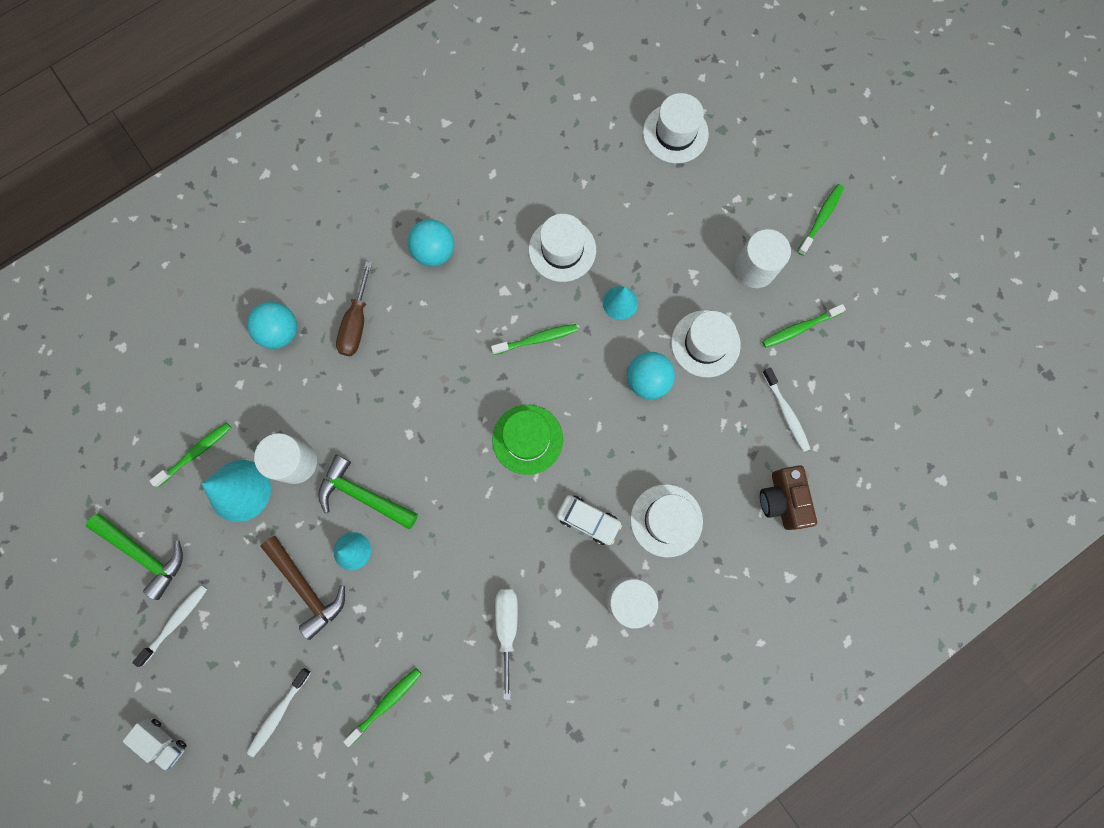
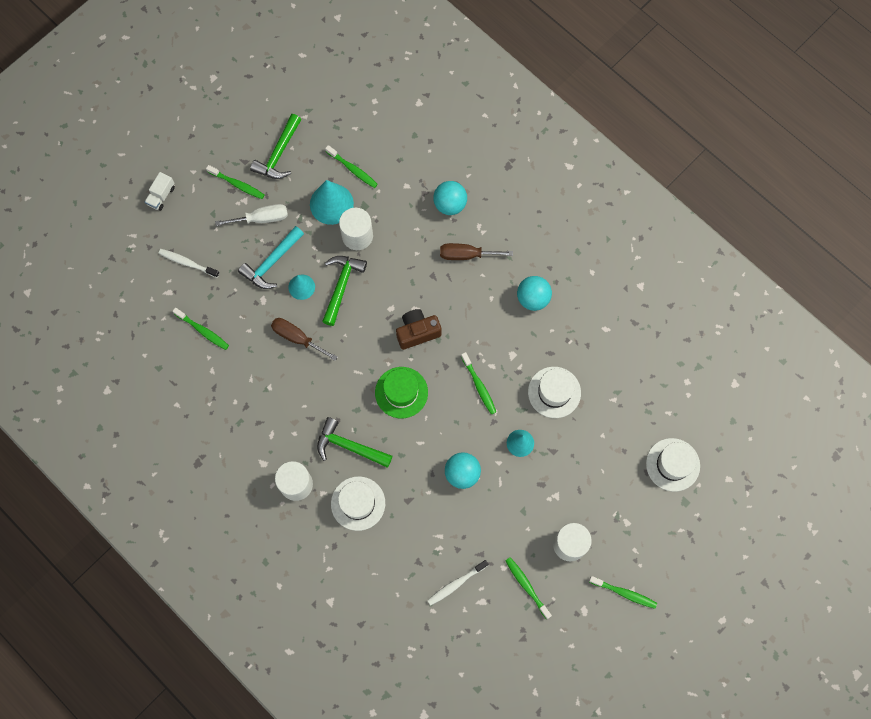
camera: 80 degrees right, 5 degrees down
white toothbrush [132,584,207,667] -> green toothbrush [206,165,265,199]
brown hammer [261,536,345,640] -> turquoise hammer [238,226,304,289]
white screwdriver [495,589,518,700] -> white screwdriver moved to [215,204,288,226]
white car [557,495,622,545] -> green hammer [317,417,392,468]
white hat [671,310,741,377] -> none
brown camera [760,465,817,530] -> brown camera moved to [396,309,441,350]
none -> brown screwdriver [271,318,338,361]

